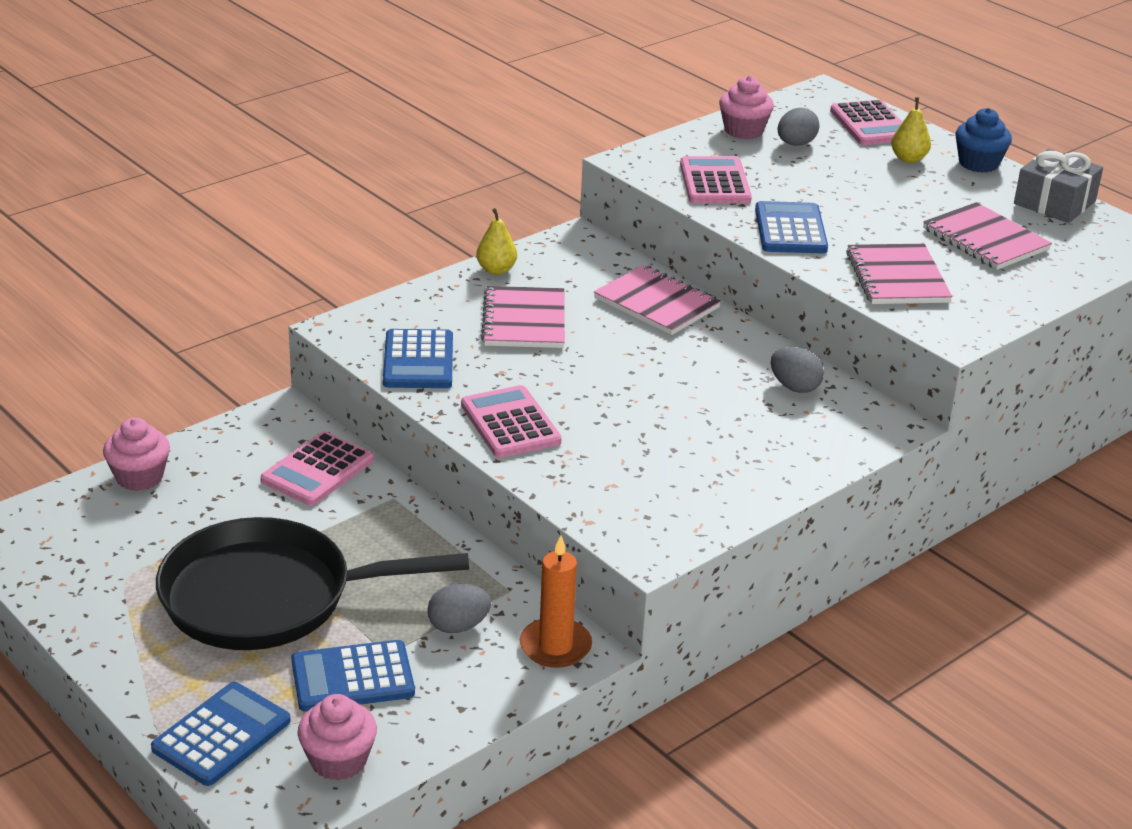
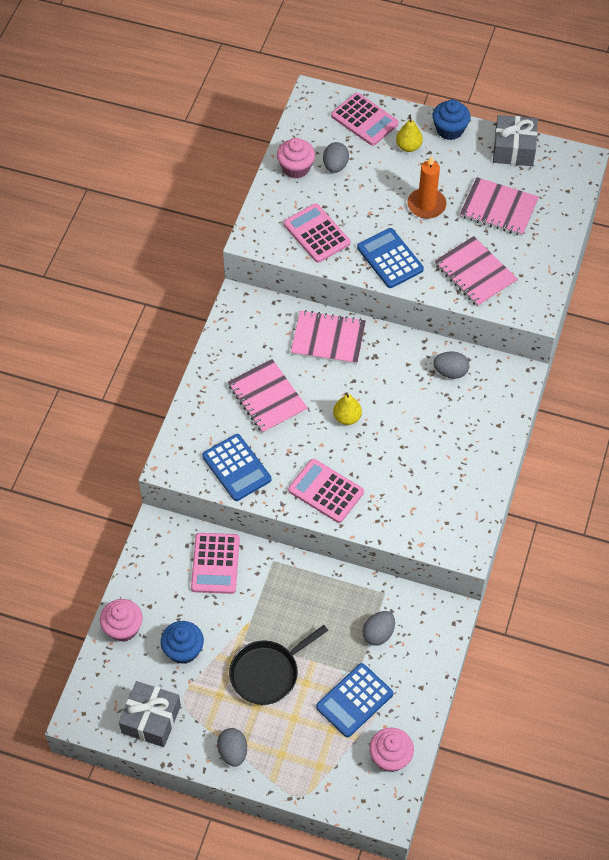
camera: 30 degrees left, 25 degrees up
blue calculator [151,682,291,786] -> none
black pan [156,517,469,650] -> black pan [229,625,328,705], size x0.59
yellow pear [476,208,517,275] -> yellow pear moved to [333,392,362,425]
orange candle [520,535,592,668] -> orange candle moved to [407,156,446,219]
none -> grey gift [119,681,181,747]
none -> blue cupcake [161,621,204,664]
none -> grey egg [217,728,247,767]

